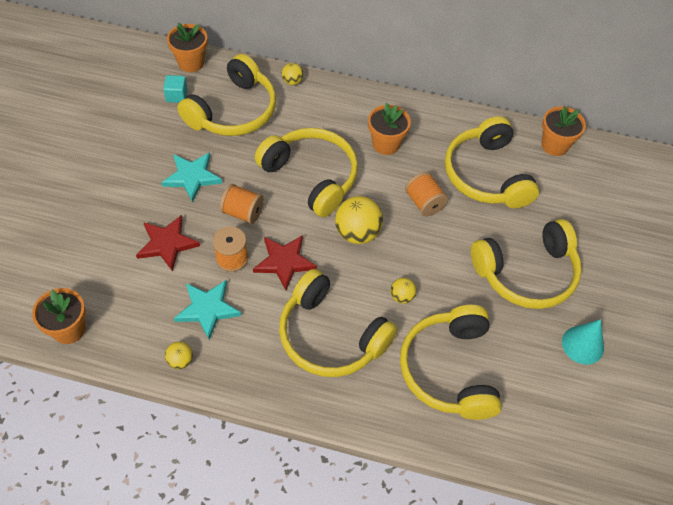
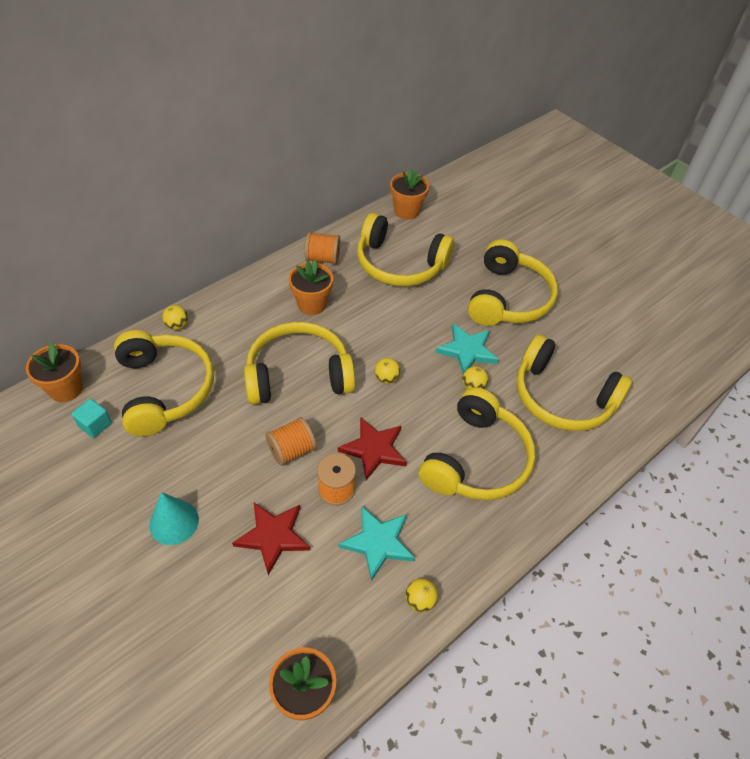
camera: 55 degrees left, 5 degrees down
turquoise star [161,152,222,203] -> turquoise star moved to [435,324,499,374]
yellow headphones [279,269,397,377] -> yellow headphones turned 45 degrees counterclockwise [419,387,536,500]
yellow ball [335,196,383,244] -> yellow ball [375,358,401,384], size x0.52
orange spool [405,172,448,216] -> orange spool moved to [305,232,340,265]
turquoise cone [562,319,604,364] -> turquoise cone moved to [149,492,199,545]

